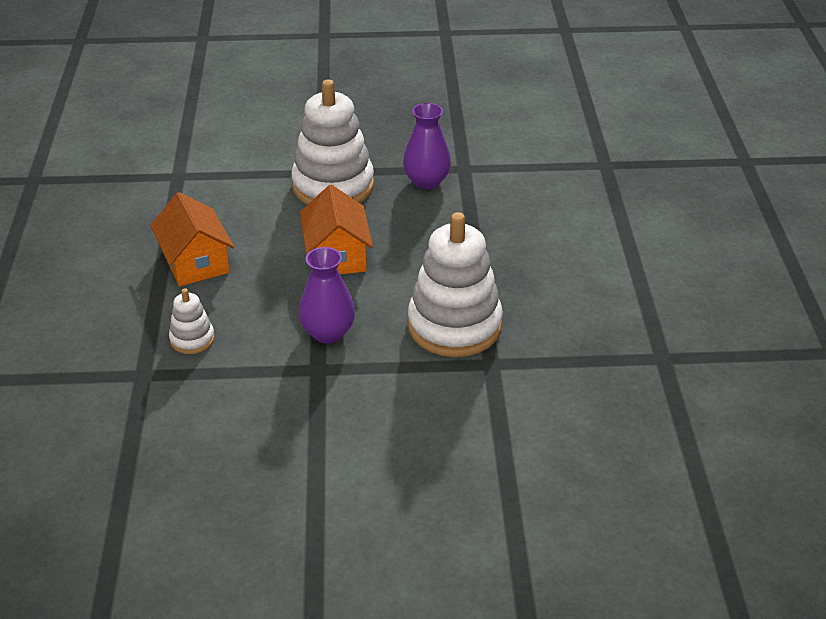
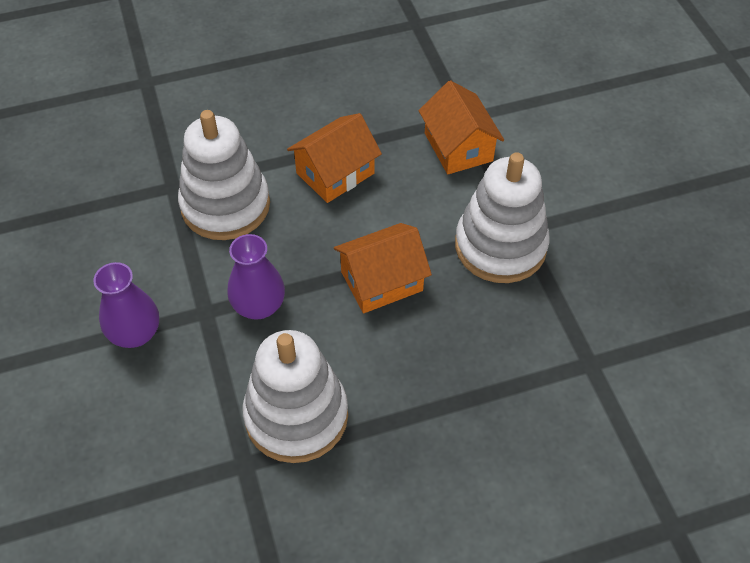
camera: 75 degrees right, 15 degrees up
white stacking toy [169,288,215,354] -> white stacking toy [178,110,270,240], size x2.14
purple vase [403,103,451,189] -> purple vase moved to [93,262,159,348]
none -> orange house [419,80,504,174]

